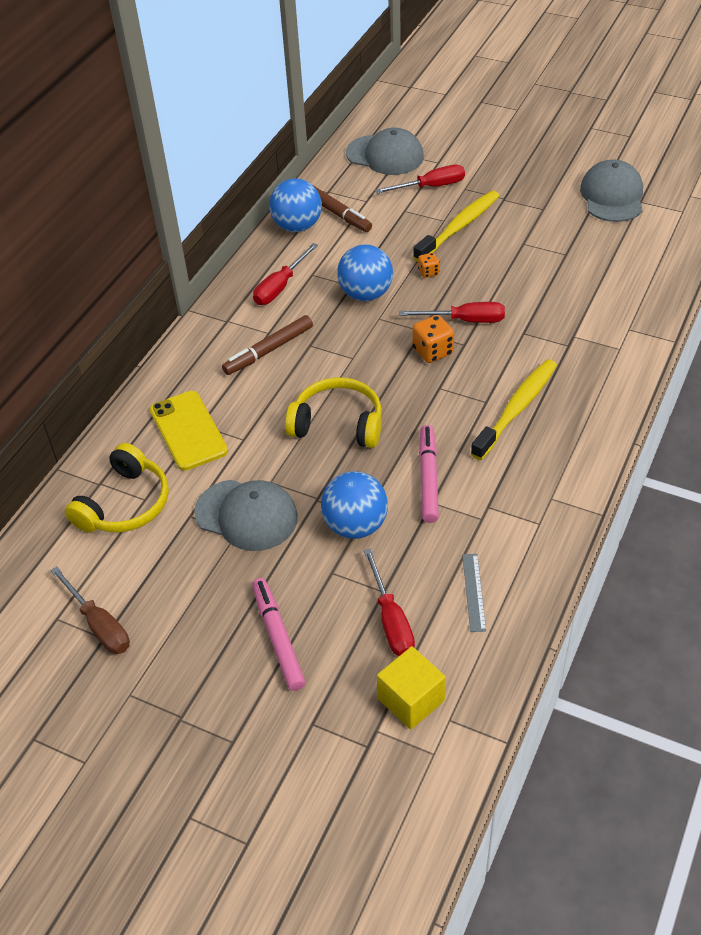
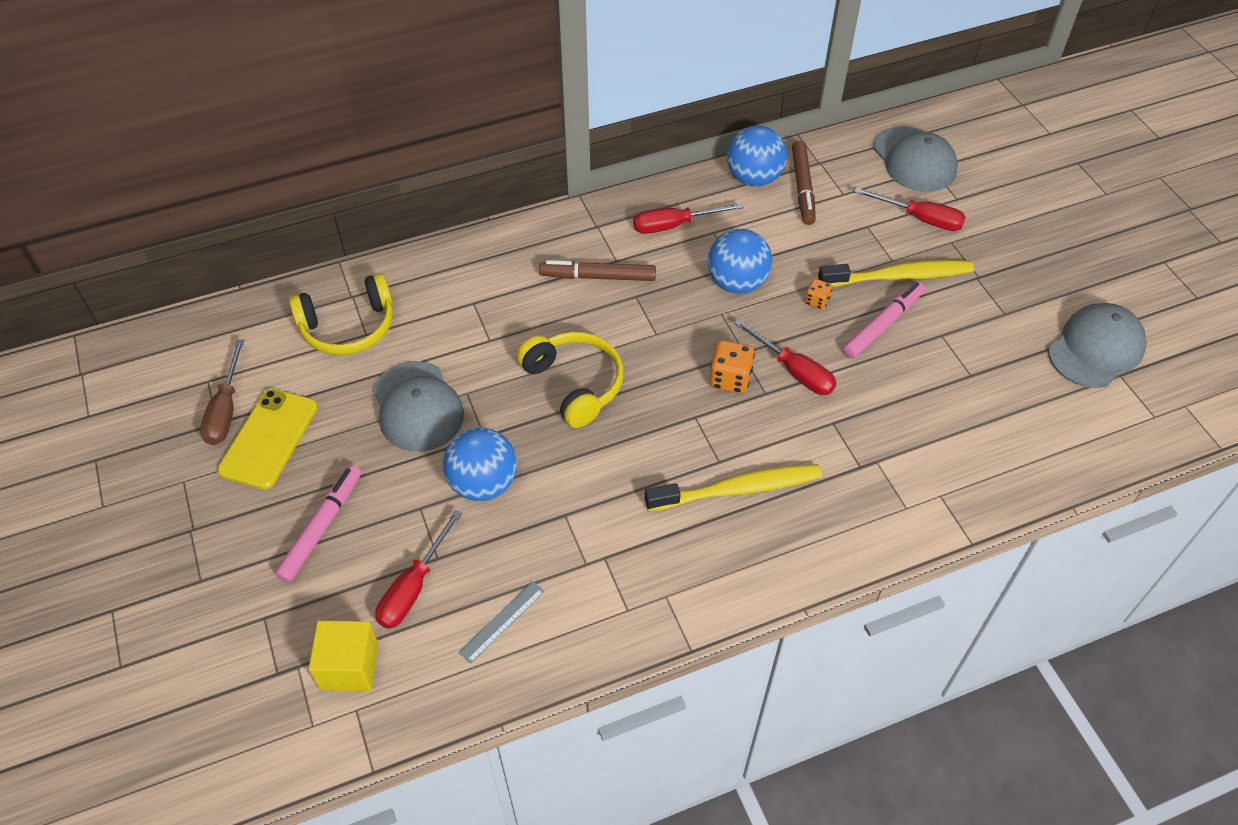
camera: 40 degrees right, 5 degrees up
yellow phone [150,391,228,471] -> yellow phone moved to [217,389,318,490]
pink marker [419,425,439,523] -> pink marker moved to [843,281,925,359]

